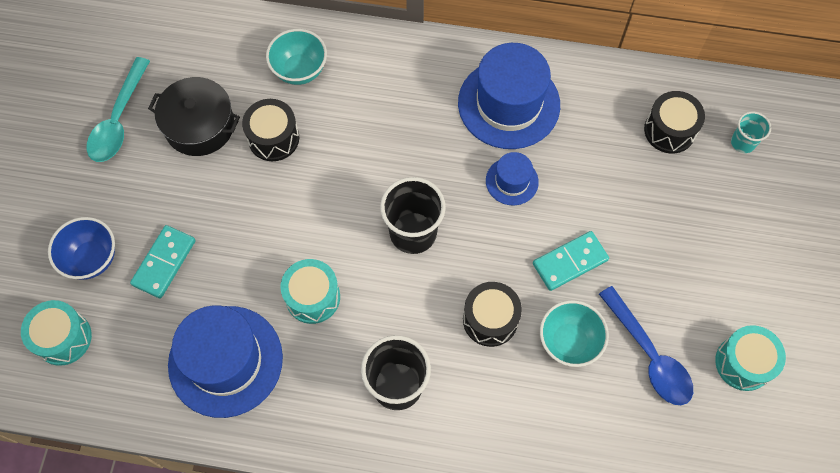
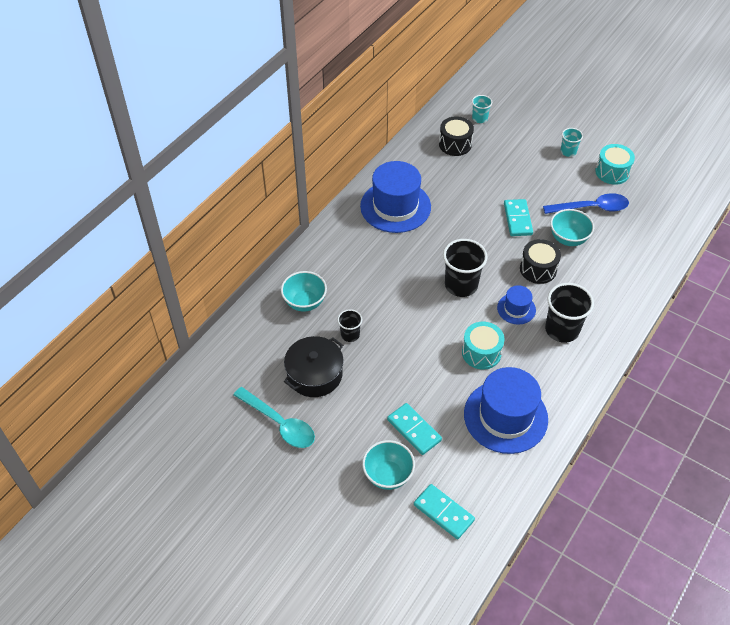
camera: 65 degrees left, 15 degrees down
turquoise drum [21,300,92,366] -> turquoise domino [414,484,475,539]
blue bowl [48,217,115,280] -> turquoise bowl [362,440,415,490]
black drum [242,99,299,161] -> black cup [337,309,362,342]
blue hat [486,152,539,205] -> blue hat moved to [497,285,536,325]
none -> turquoise cup [560,128,583,157]

